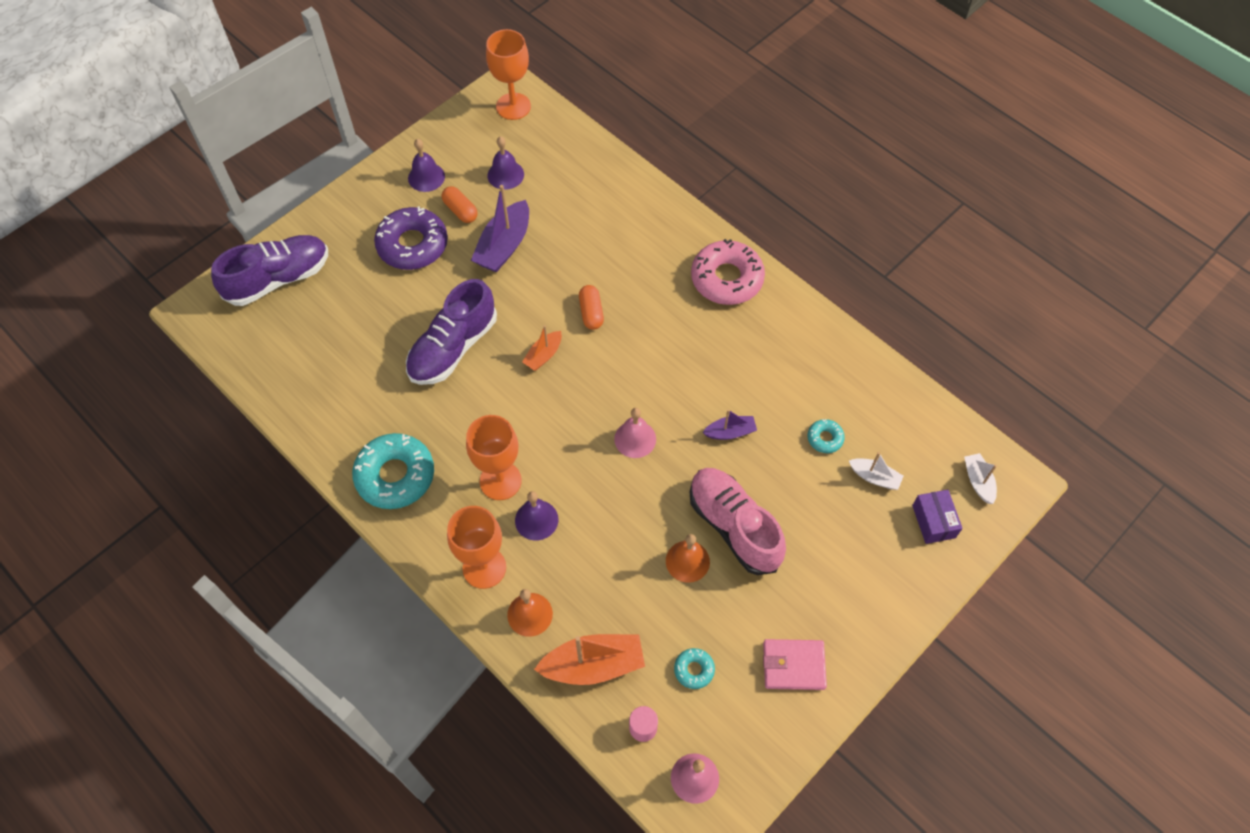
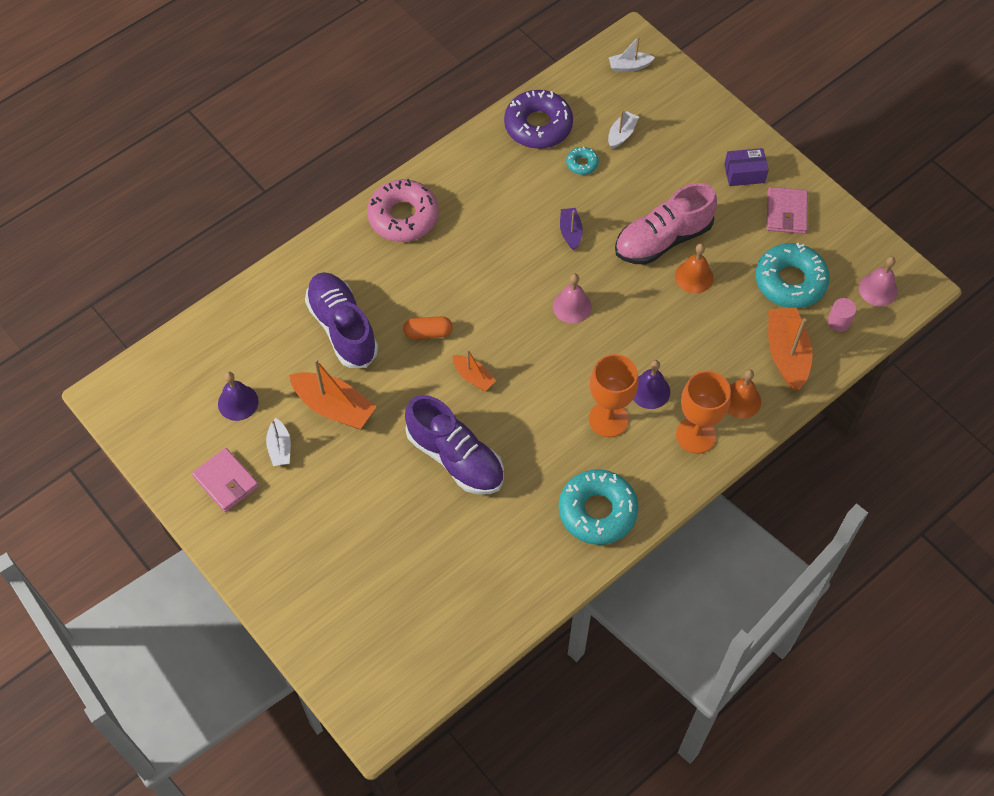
camera: 85 degrees left, 0 degrees up
purple shoe [211,235,328,306] -> purple shoe moved to [305,272,378,368]
purple donut [374,206,448,270] -> purple donut moved to [504,90,573,149]
purple bell [408,139,445,192] -> pink wallet [192,448,259,512]
orange capsule [442,186,478,223] -> white boat [266,418,291,466]
purple boat [471,185,529,273] -> orange boat [289,358,377,429]
orange goblet [486,29,531,120] -> none
turquoise donut [674,648,715,689] -> turquoise donut [755,243,830,308], size x2.15
purple box [912,490,963,544] -> purple box moved to [724,148,769,186]

